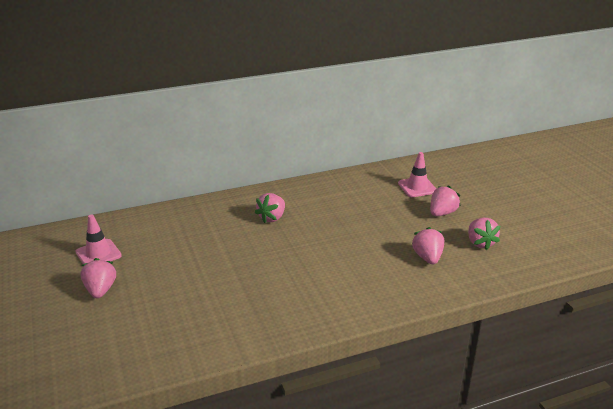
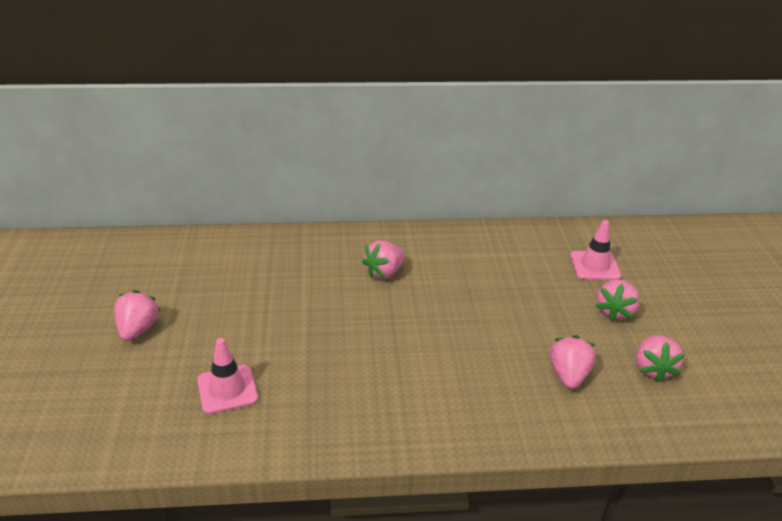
camera: 15 degrees right, 5 degrees up
pink traffic cone [76,215,122,264] -> pink traffic cone moved to [197,338,258,414]
pink strawberry [430,185,460,216] -> pink strawberry turned 150 degrees clockwise [596,279,640,321]

